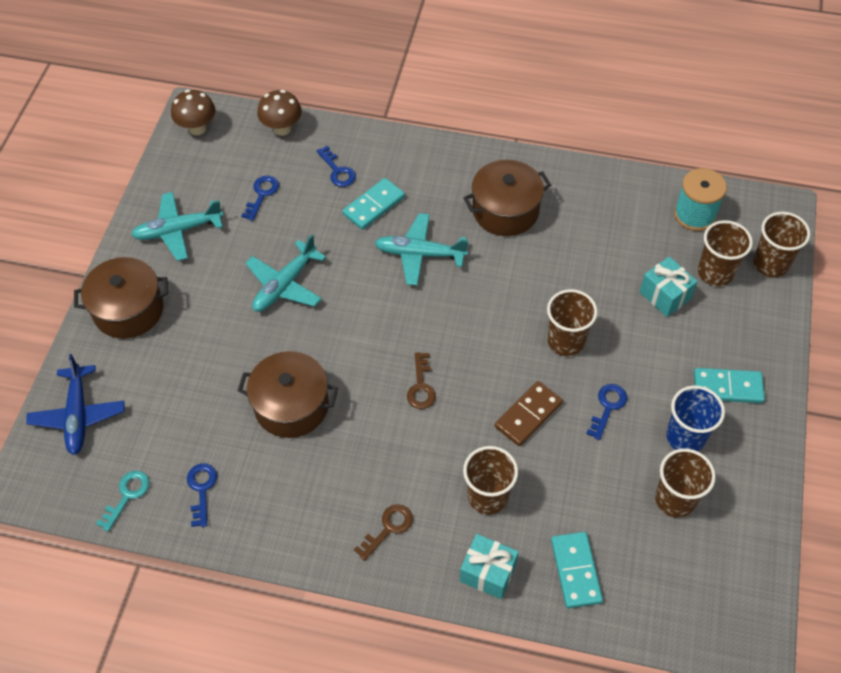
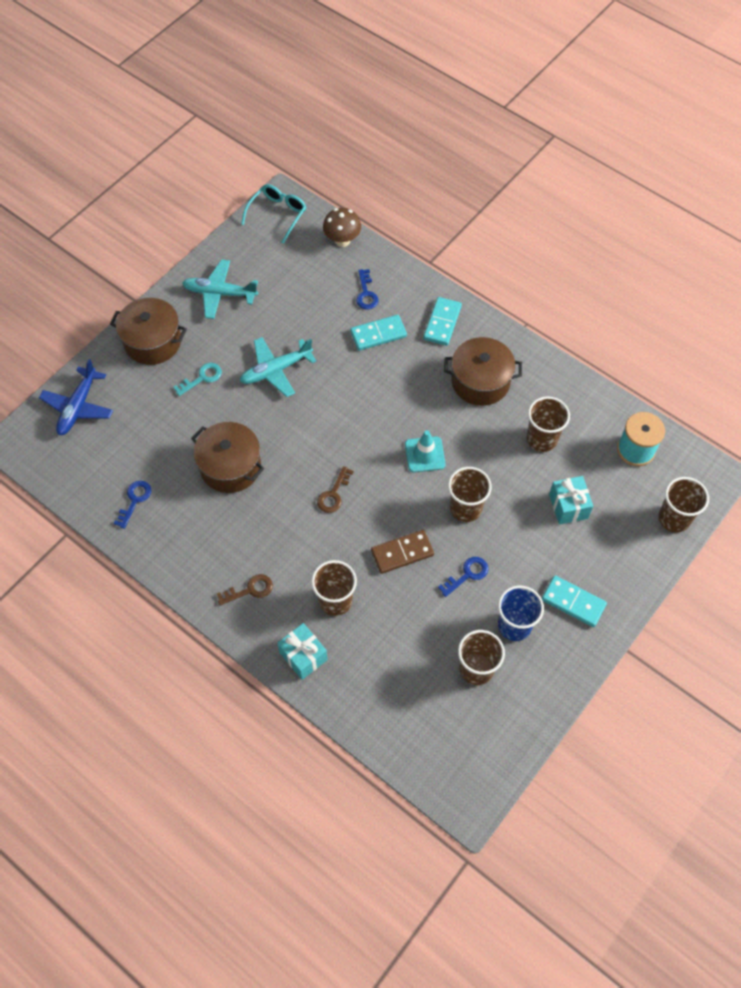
camera: 25 degrees right, 5 degrees up
turquoise key [96,471,150,532] -> turquoise key moved to [173,363,222,396]
brown mushroom [171,90,215,135] -> turquoise glasses [241,184,306,244]
blue key [241,176,279,221] -> none
turquoise plane [375,213,469,286] -> none
turquoise domino [551,532,603,608] -> turquoise domino moved to [423,297,462,346]
brown cup [698,220,753,286] -> brown cup moved to [527,396,570,452]
none -> turquoise traffic cone [405,430,446,472]

